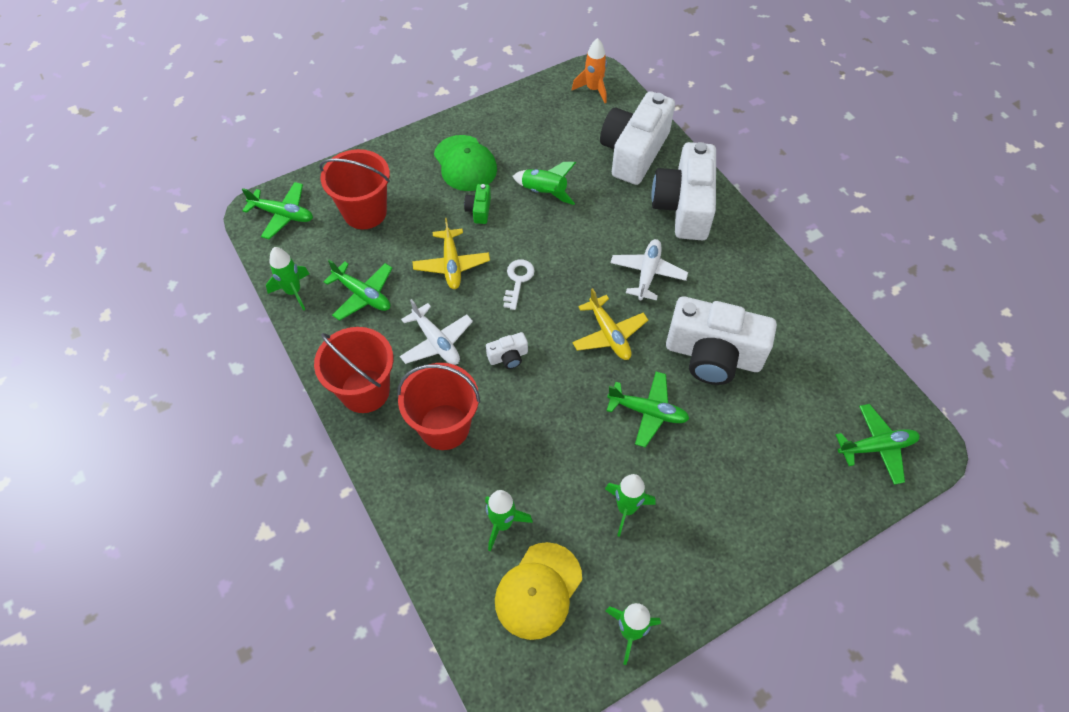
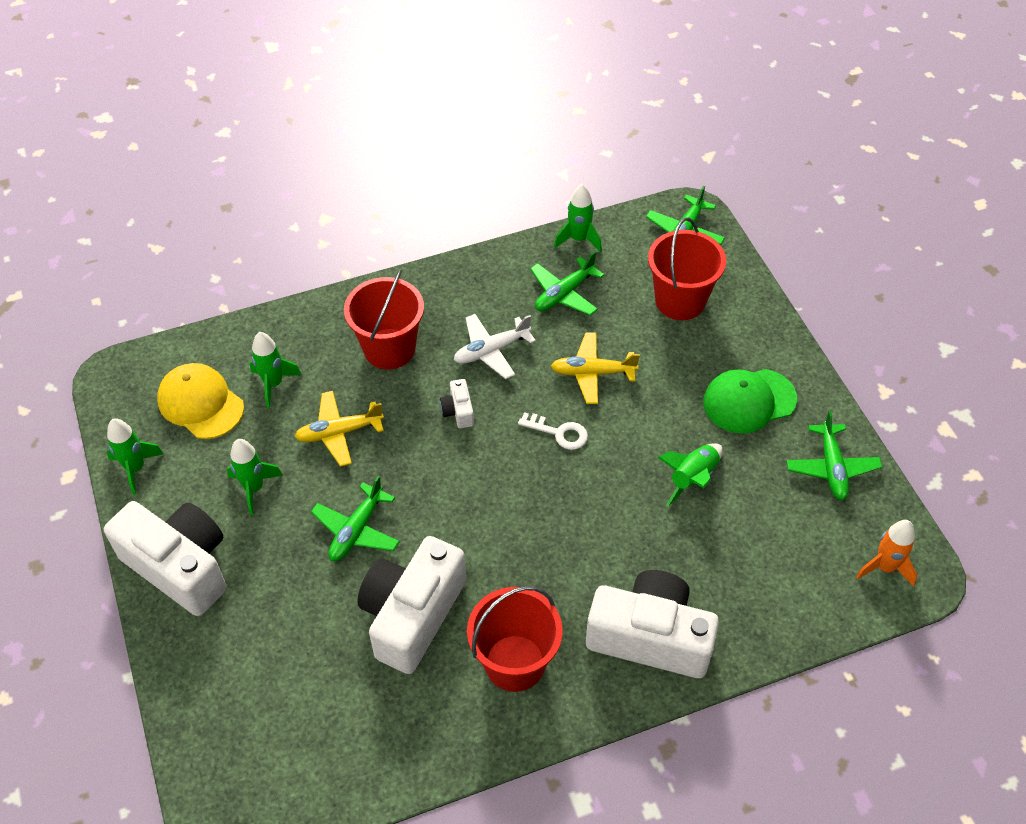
camera: 100 degrees right, 5 degrees down
red bucket [314,327,393,413] -> red bucket moved to [467,586,563,692]
green camera [464,184,491,224] -> none
yellow plane [572,288,648,360] -> yellow plane moved to [295,391,384,467]
white camera [600,91,675,185] -> white camera moved to [104,501,226,616]
white plane [610,239,688,301] -> none
green plane [836,404,920,485] -> green plane moved to [787,411,882,500]

